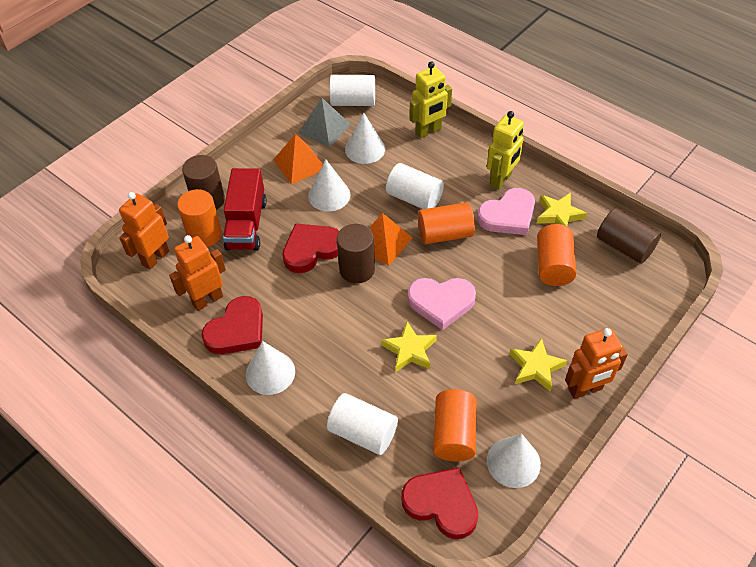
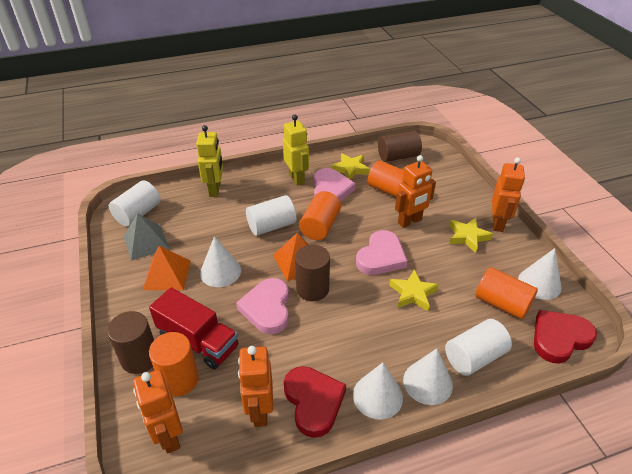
camera: 60 degrees left, 10 degrees down
red heart [282,223,339,273] -> pink heart [236,278,289,334]
white cone [345,112,385,164] -> white cone moved to [403,349,453,405]
none -> orange robot [395,155,436,228]

